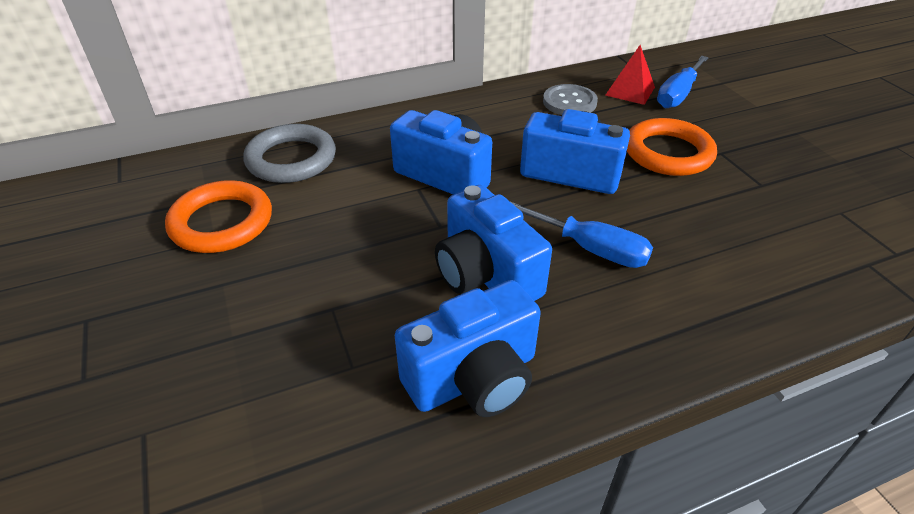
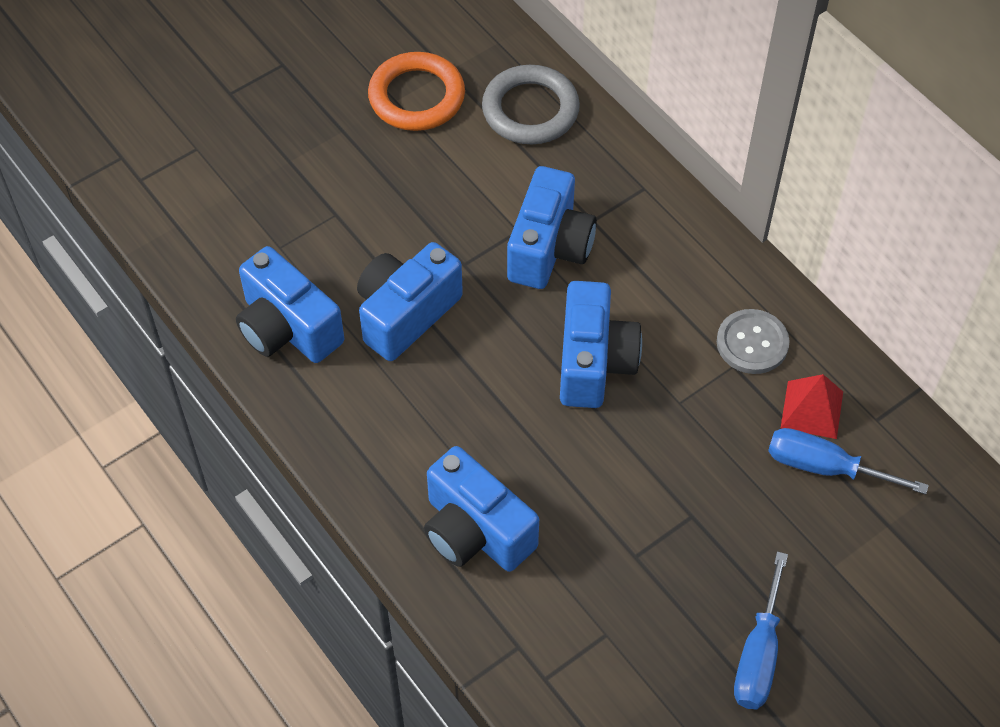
camera: 75 degrees right, 15 degrees up
blue screwdriver [511,202,653,268] -> blue screwdriver moved to [734,551,788,709]
orange ring [627,118,717,176] -> none
none -> blue camera [424,446,539,572]

